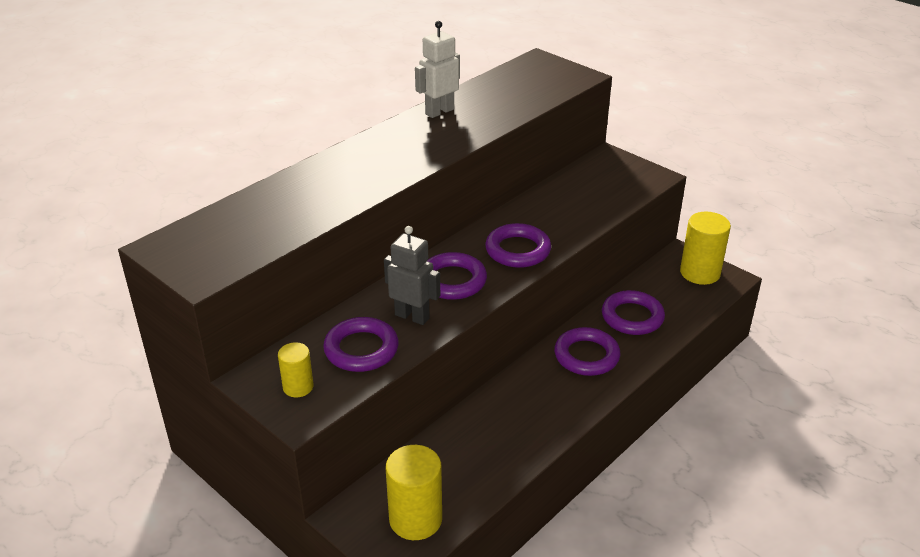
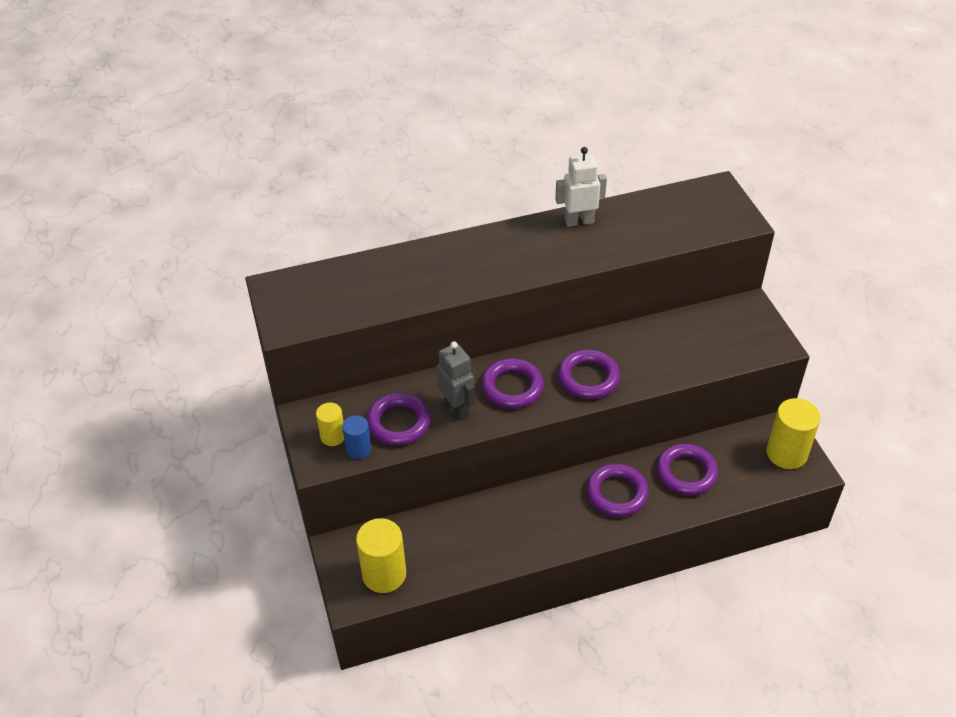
camera: 30 degrees right, 10 degrees up
none -> blue cylinder [342,415,371,459]

